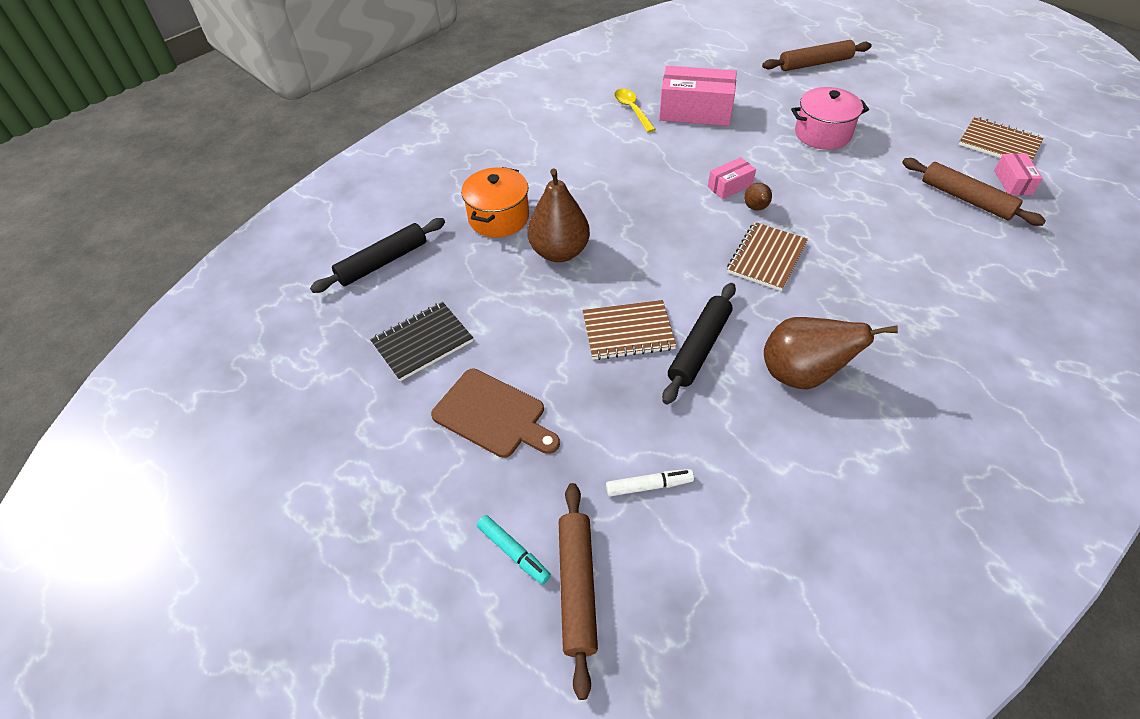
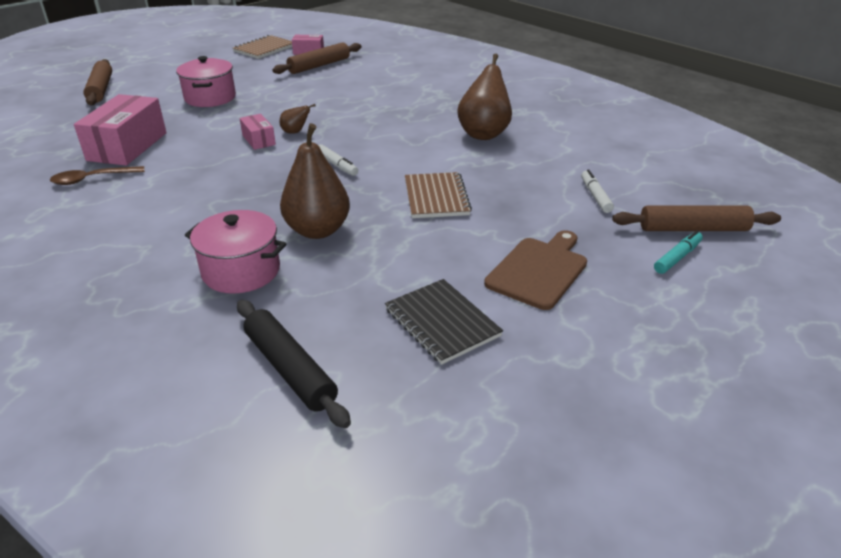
camera: 90 degrees left, 15 degrees down
orange pot [461,167,529,237] -> pink pot [185,210,286,294]
yellow spoon [614,89,656,133] -> brown spoon [50,166,145,185]
black rolling pin [662,283,736,404] -> none
brown notebook [727,222,808,291] -> none
none -> white marker [318,144,358,176]

